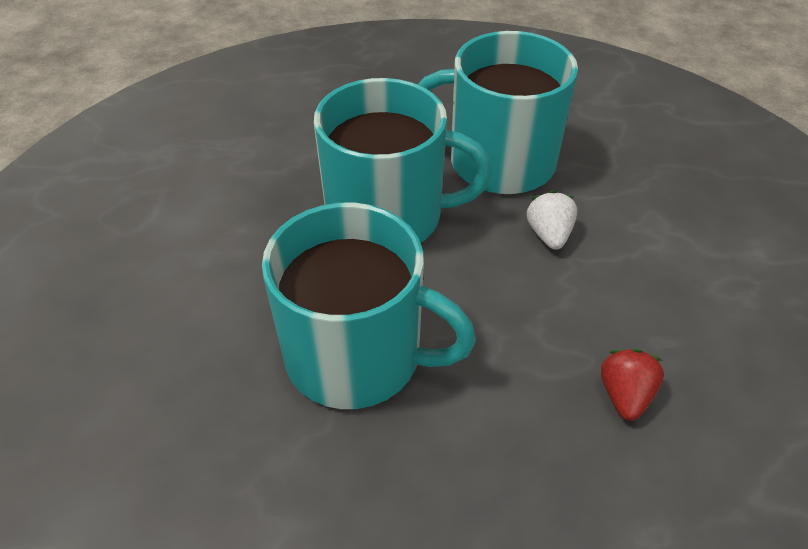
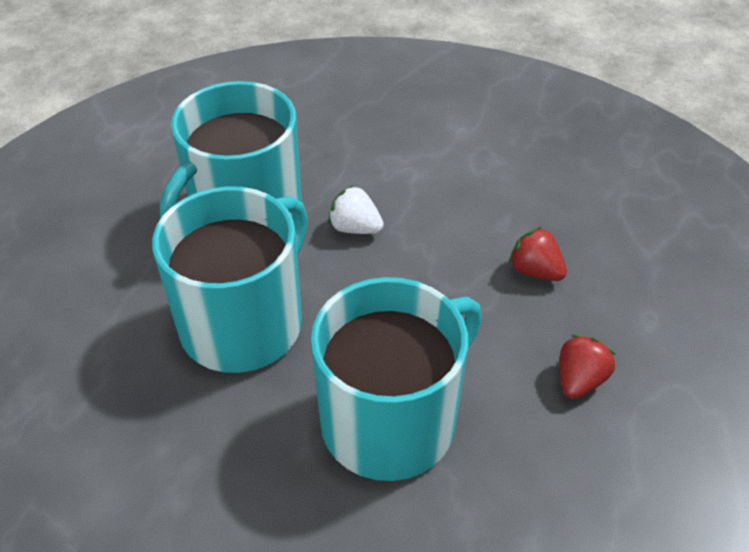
camera: 60 degrees left, 0 degrees up
none -> red strawberry [560,335,616,399]

